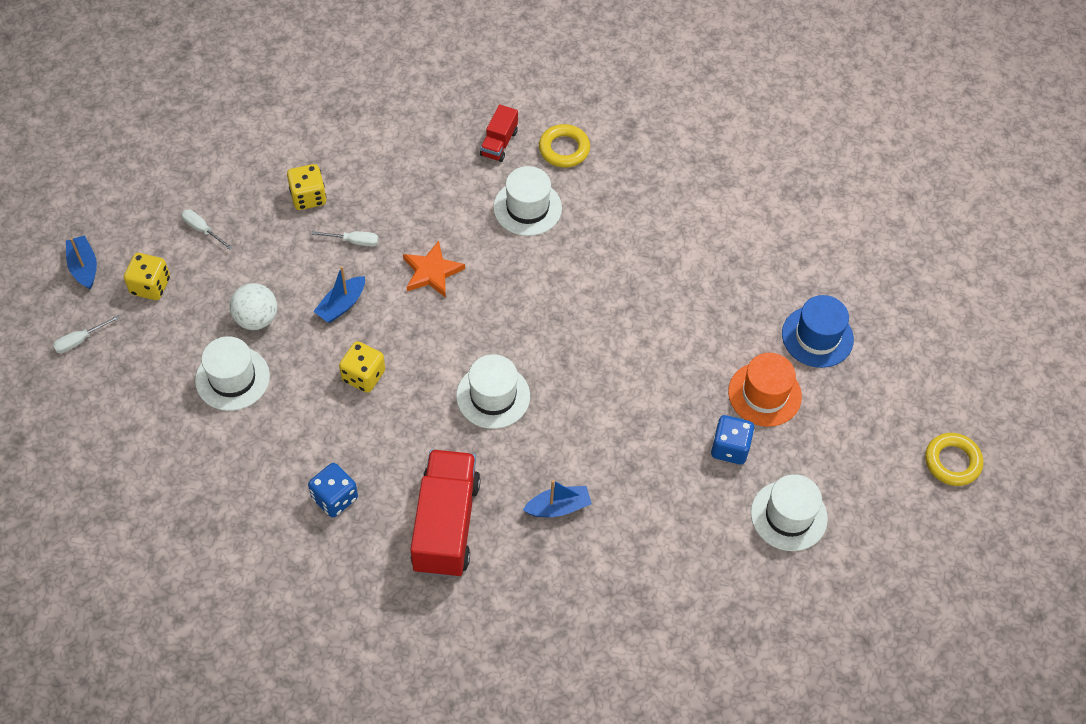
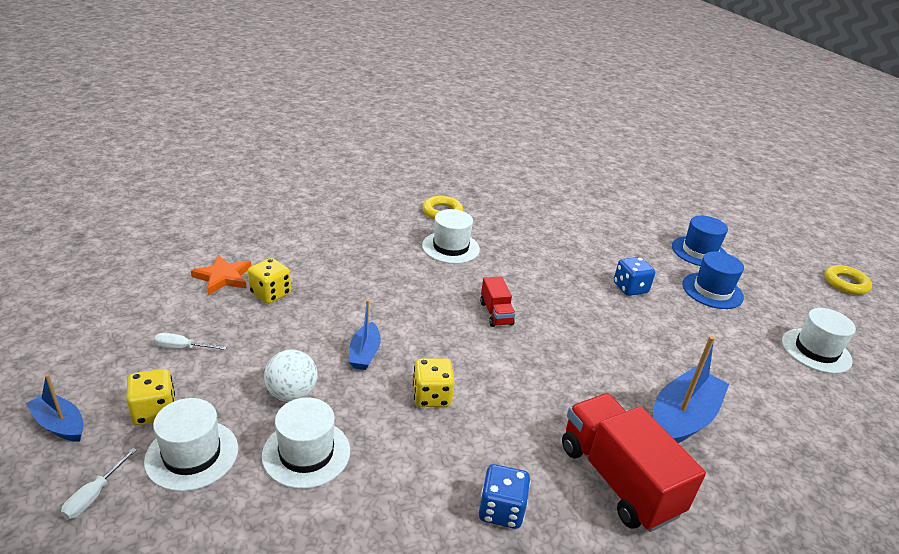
camera: 35 degrees left, 25 degrees down
white screwdriver [311,231,378,246] -> none
orange star [403,241,465,298] -> orange star moved to [191,255,251,295]
white hat [456,354,530,429] -> white hat moved to [144,398,238,492]
red truck [480,104,518,162] -> red truck moved to [480,276,515,327]
blue boat [523,480,592,517] -> blue boat [653,336,729,443], size x1.78
blue dice [711,415,754,464] -> blue dice moved to [614,257,655,296]
orange hat [728,353,802,427] -> blue hat [682,251,744,309]

